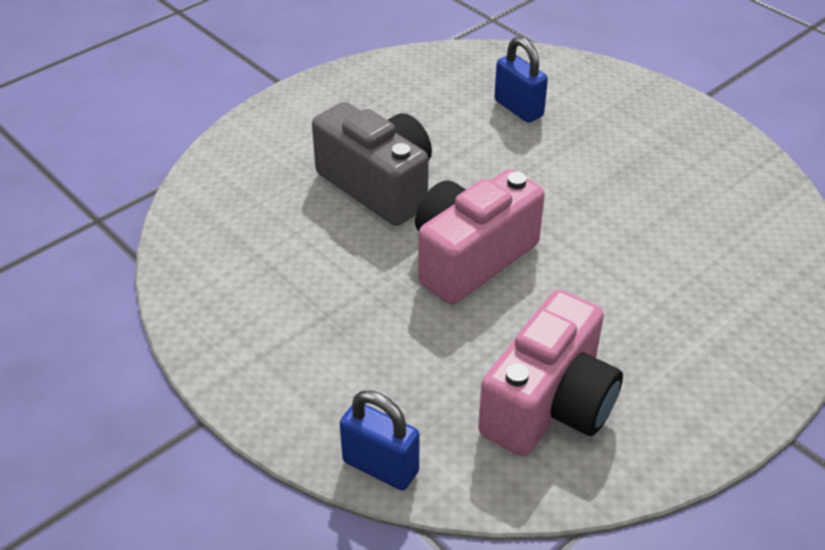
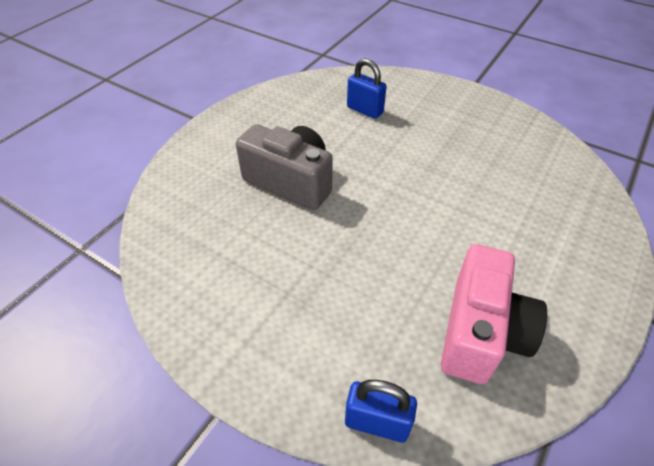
camera: 15 degrees left, 5 degrees up
pink camera [415,169,545,304] -> none

